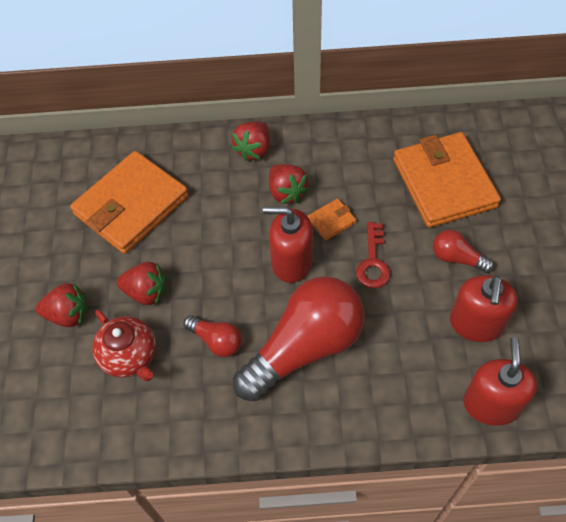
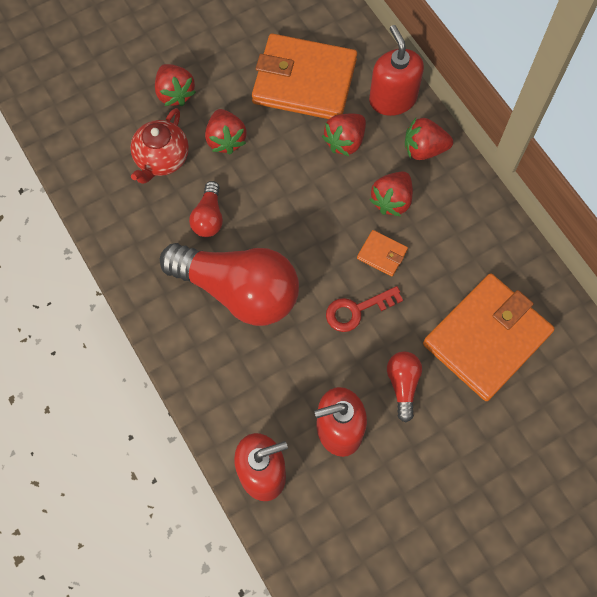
camera: 60 degrees right, 10 degrees up
red soap dispenser [263,207,313,283] -> red soap dispenser moved to [369,25,424,116]
none -> red strawberry [322,114,366,156]

